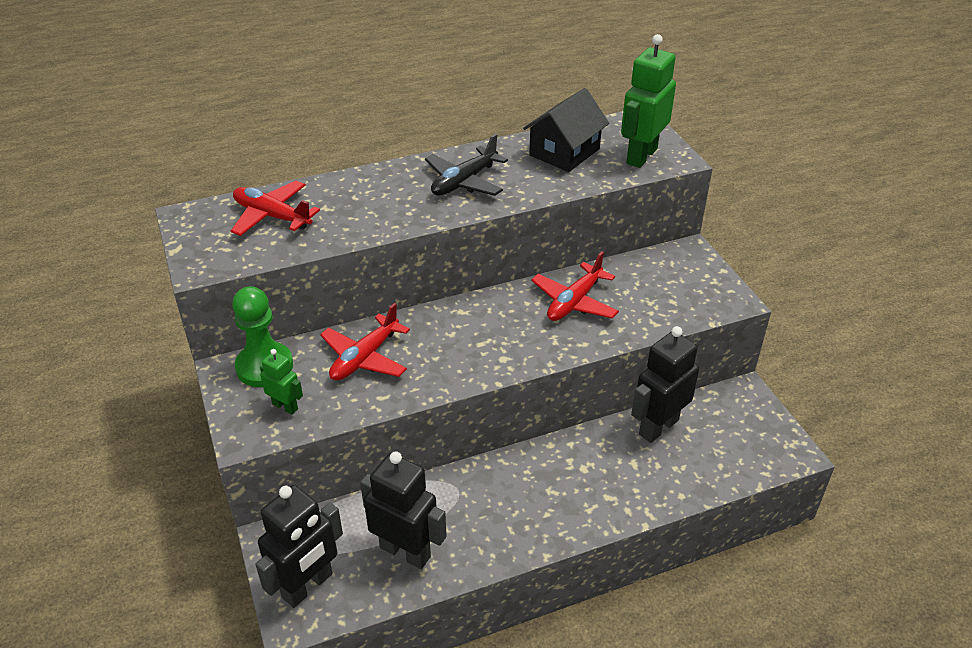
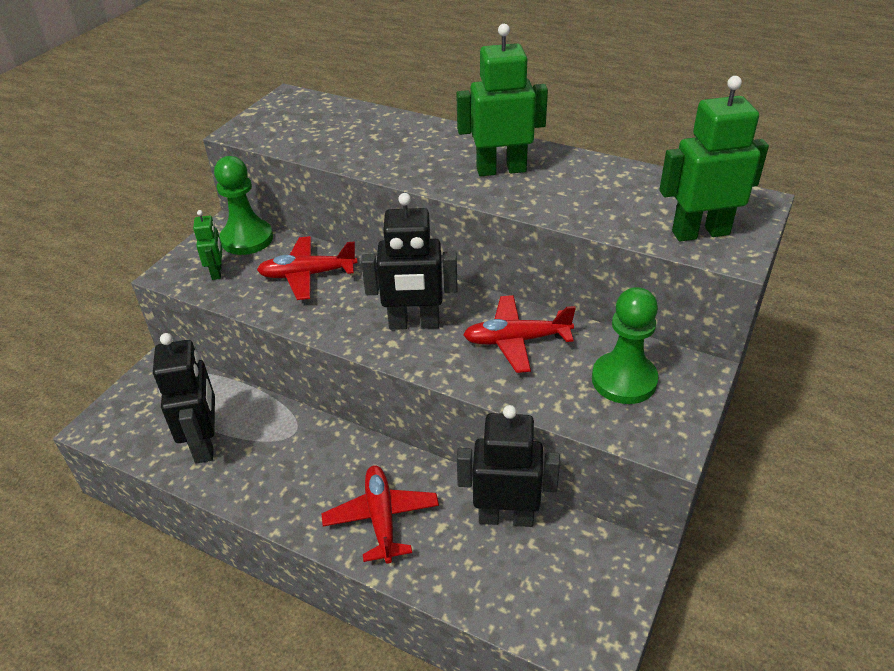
camera: 50 degrees right, 0 degrees up
red plane [231,181,320,236] -> red plane moved to [321,465,439,564]
black robot [255,485,343,608] -> black robot moved to [361,193,458,330]
black plane [425,134,508,196] -> green robot [456,24,548,176]
black house [523,88,609,172] -> none
none -> green pawn [592,287,658,404]

